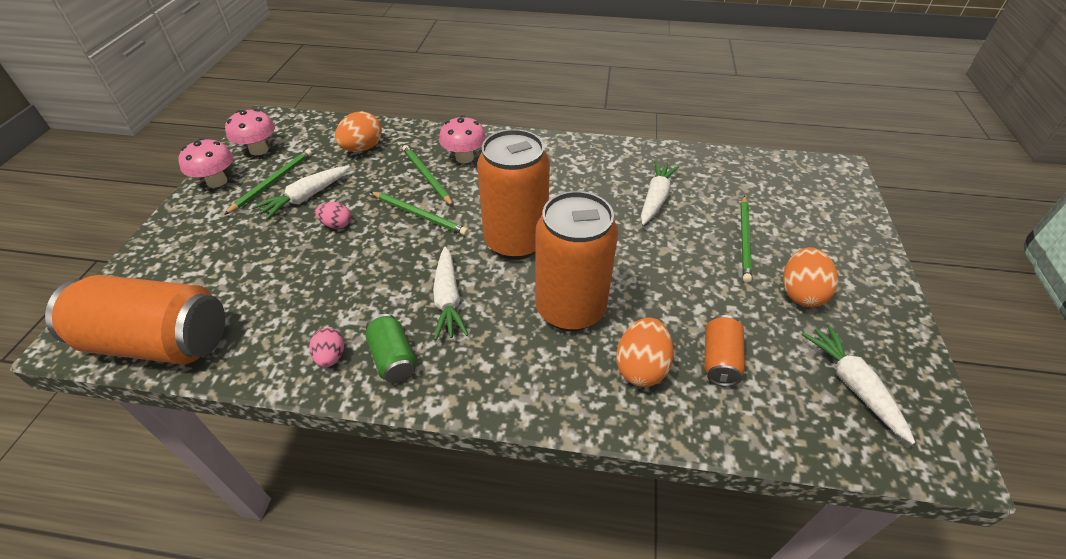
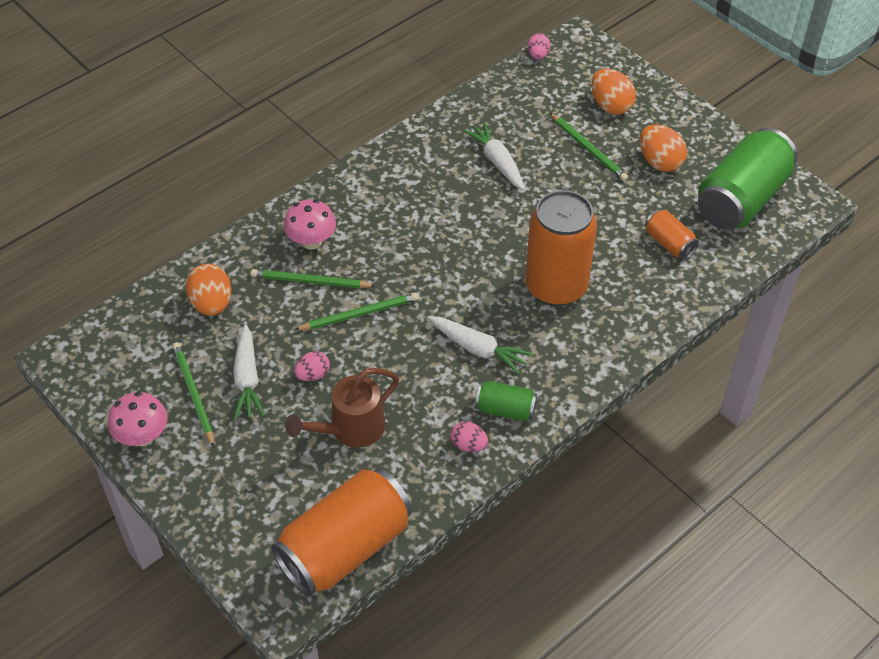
camera: 50 degrees left, 5 degrees up
pink mushroom [225,109,275,155] -> none
orange can [477,129,550,260] -> none
orange egg [616,318,674,387] -> orange egg moved to [591,69,636,115]
white carrot [802,324,915,444] -> green can [698,128,797,230]
none -> brown watering can [285,368,399,448]
none -> pink egg [527,33,551,59]

